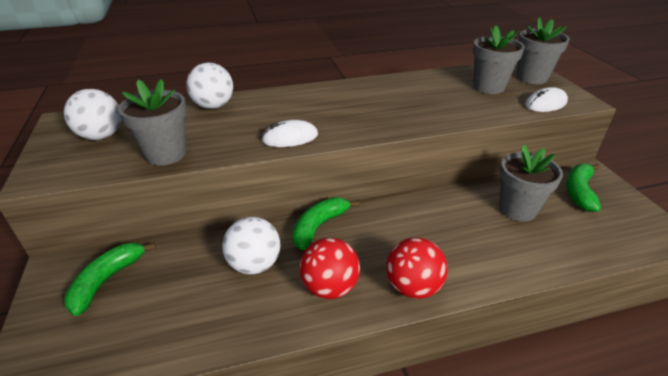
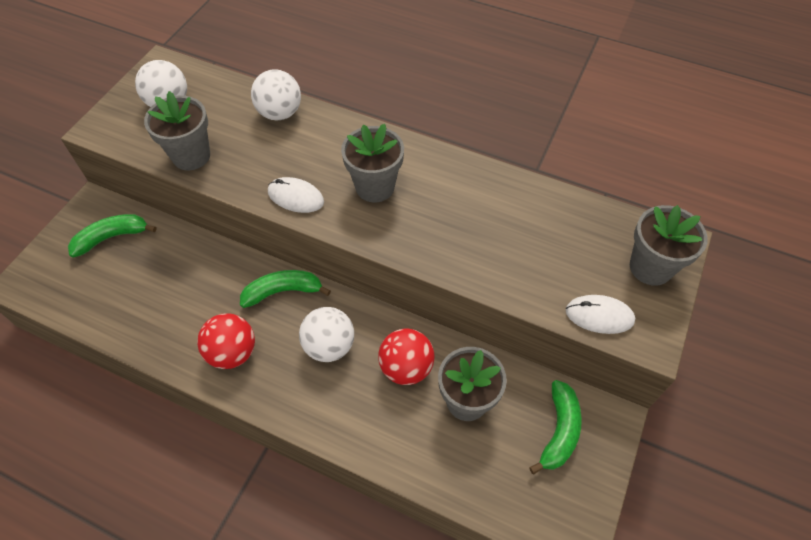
camera: 40 degrees right, 20 degrees up
white ball [222,217,281,274] -> white ball moved to [299,307,354,362]
red ball [386,237,448,299] -> red ball moved to [378,328,434,385]
grey flower pot [473,26,525,94] -> grey flower pot moved to [341,124,404,202]
green banana [566,163,601,212] -> green banana turned 135 degrees clockwise [529,380,582,474]

